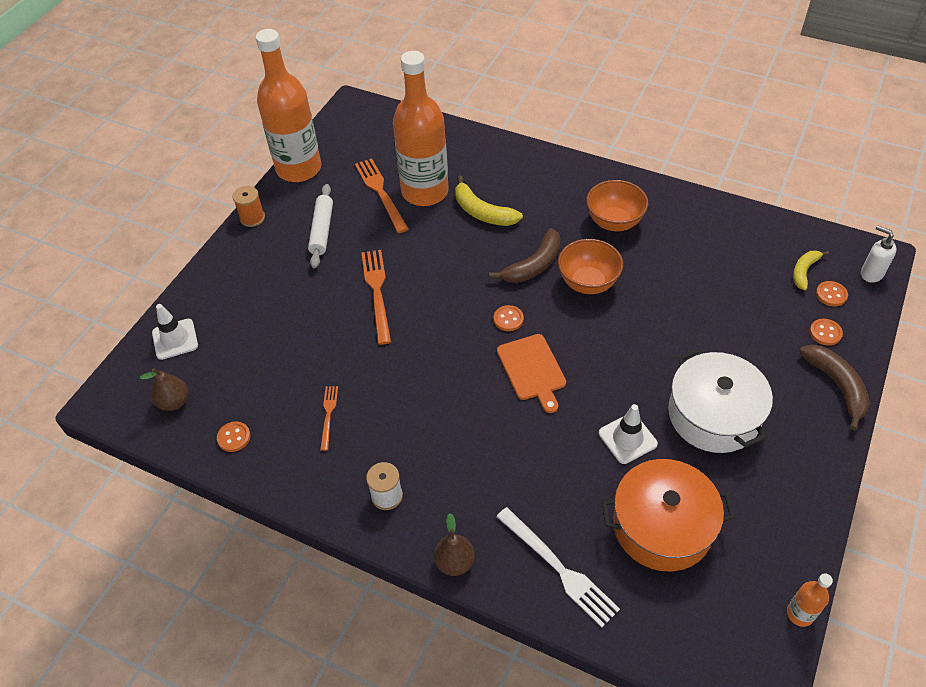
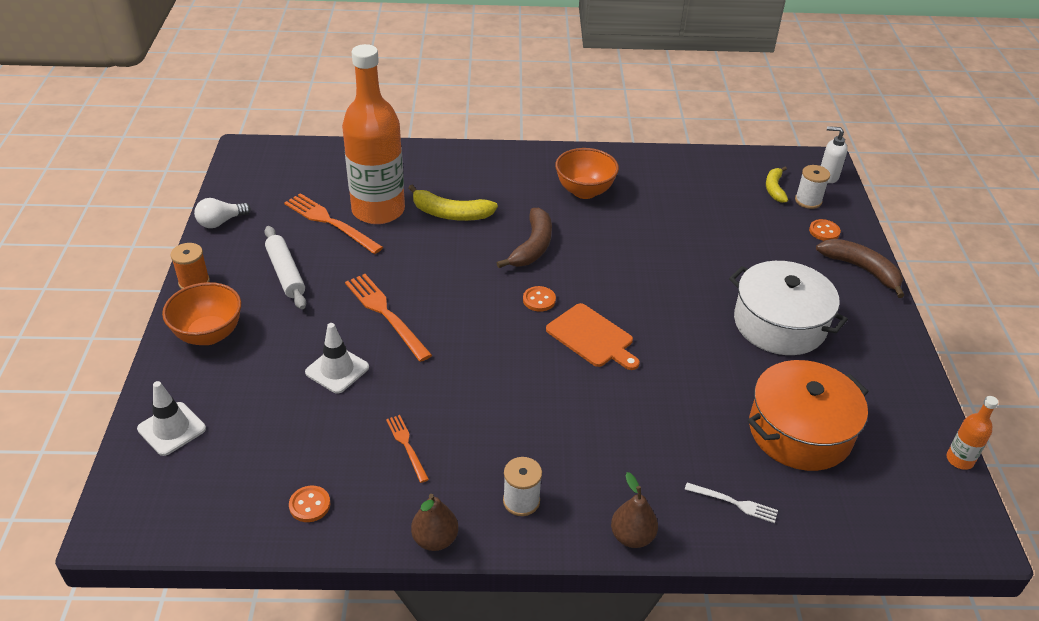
camera: 30 degrees left, 10 degrees down
brown pear [140,368,189,411] -> brown pear moved to [411,494,458,551]
orange bottle [256,29,321,182] -> white light bulb [194,198,251,228]
white fork [496,507,620,628] -> white fork [685,483,778,523], size x0.56
orange bowl [558,239,623,294] -> orange bowl moved to [162,282,241,345]
white traffic cone [599,404,658,464] -> white traffic cone moved to [305,323,369,394]
orange button [816,281,848,307] -> white spool [795,165,830,209]

